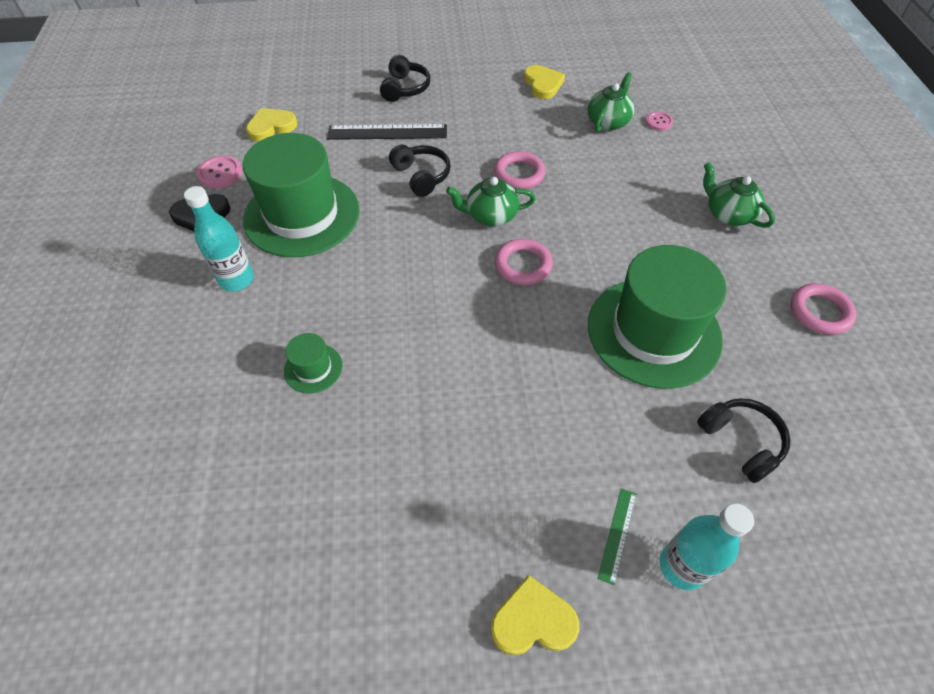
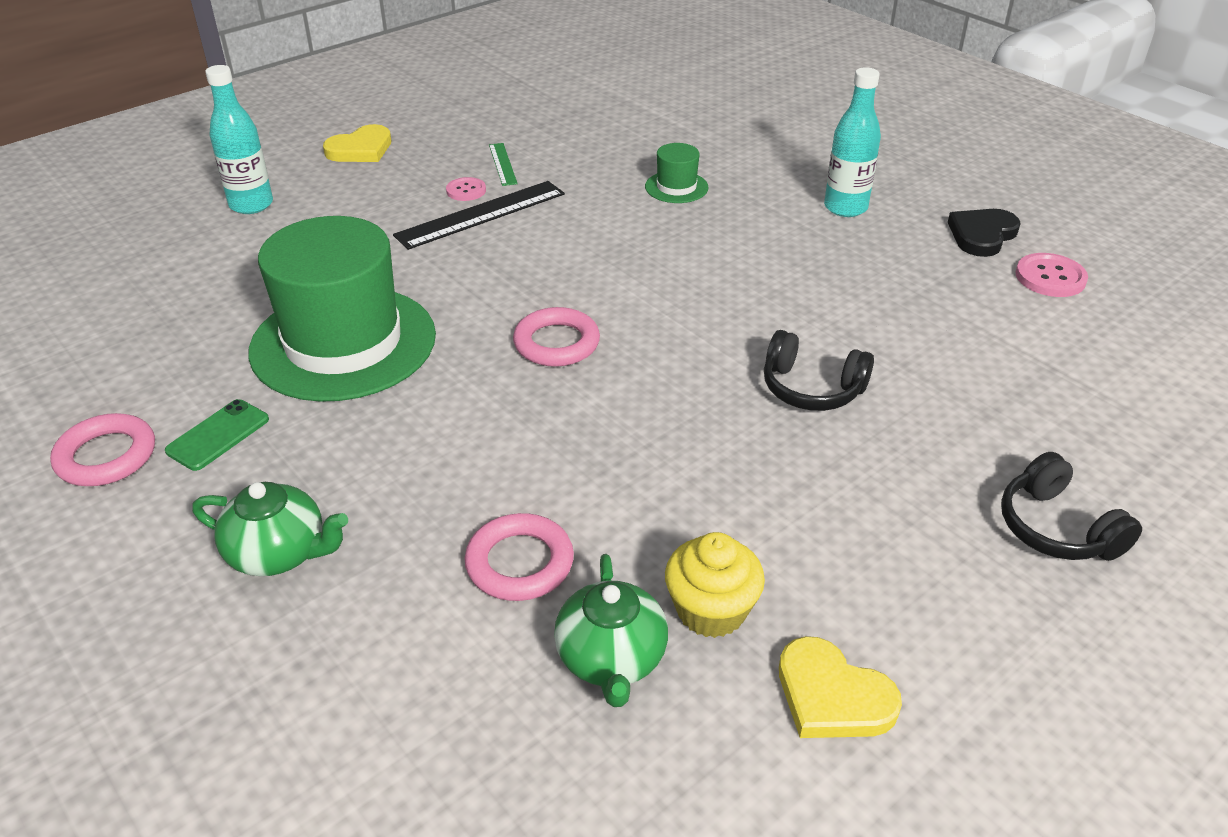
camera: 145 degrees right, 15 degrees down
green hat [243,133,360,257] -> none
yellow heart [246,108,298,142] -> none
black ruler [327,124,447,140] -> black ruler moved to [393,181,565,250]
green teapot [446,177,536,226] -> none
pink ring [494,151,546,189] -> pink ring moved to [464,513,574,601]
green ruler [598,488,637,585] -> green ruler moved to [489,143,518,186]
pink button [646,112,673,131] -> pink button moved to [446,177,486,201]
black headphones [697,398,791,483] -> none
none -> green phone [165,399,269,471]
none -> yellow cupcake [665,532,765,638]

